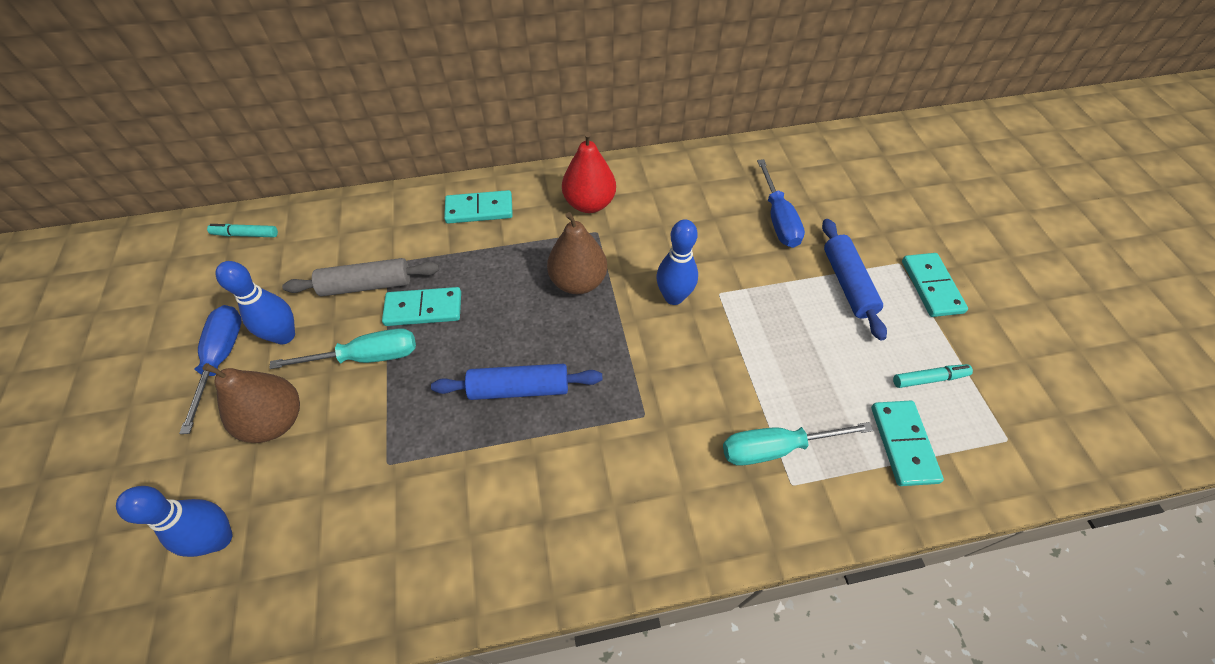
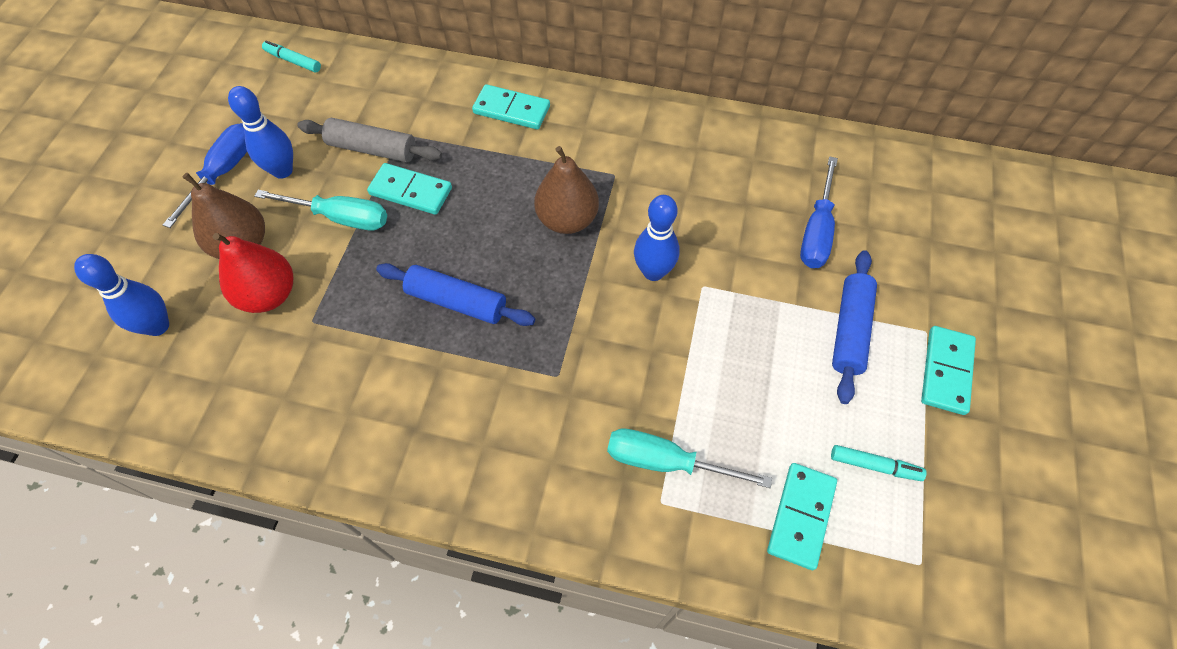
camera: 25 degrees right, 5 degrees up
red pear [562,132,616,213] -> red pear moved to [213,233,293,313]

